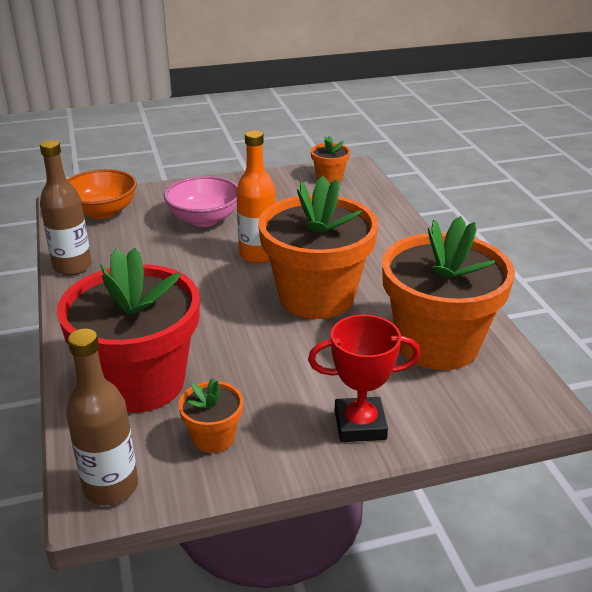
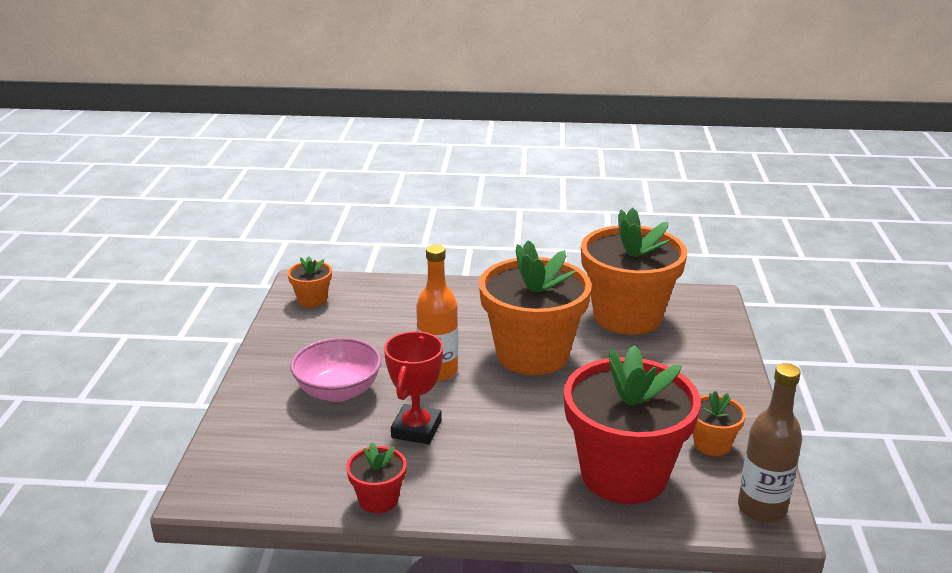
camera: 70 degrees left, 5 degrees down
brown bottle [40,140,92,275] -> red flower pot [346,442,407,513]
orange bowl [67,169,137,219] -> none
red trophy [308,315,420,442] -> red trophy moved to [384,331,443,445]

